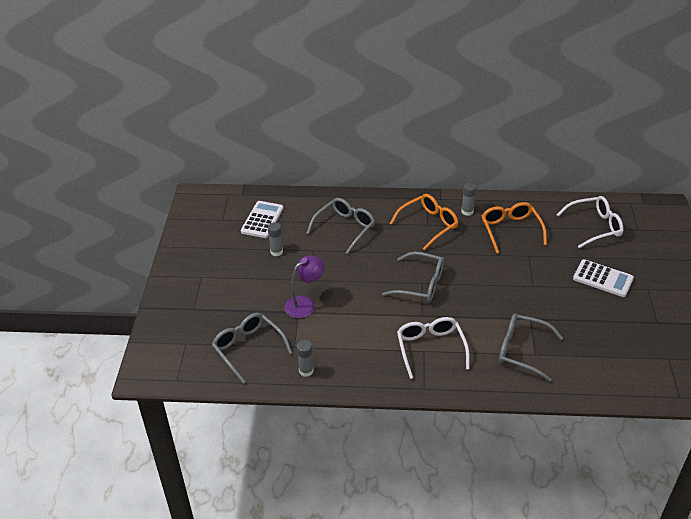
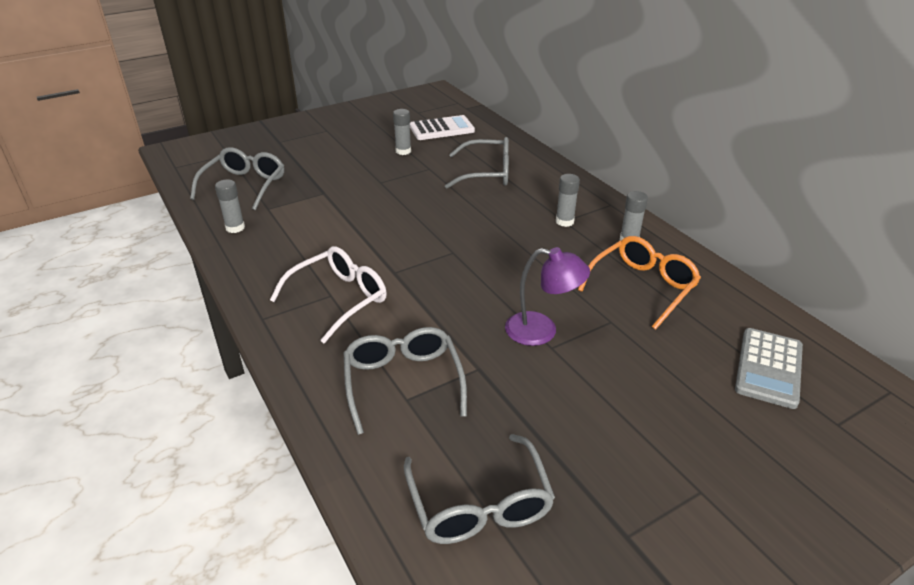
camera: 55 degrees right, 5 degrees down
purple lamp [284,255,325,318] -> purple lamp moved to [505,247,590,346]
grey glasses [382,252,444,302] -> grey glasses moved to [404,434,555,544]
orange glasses [390,194,458,250] -> grey glue stick [556,174,580,227]
white glasses [557,196,623,248] -> grey calculator [735,328,803,409]
white calculator [573,259,634,297] -> none

